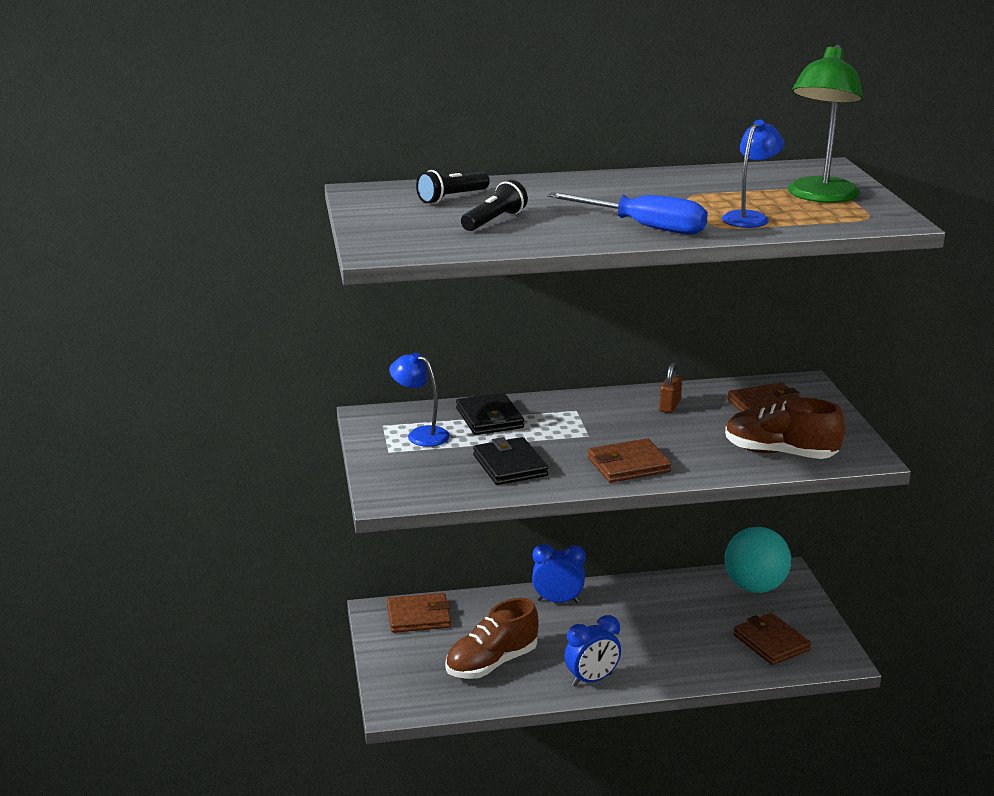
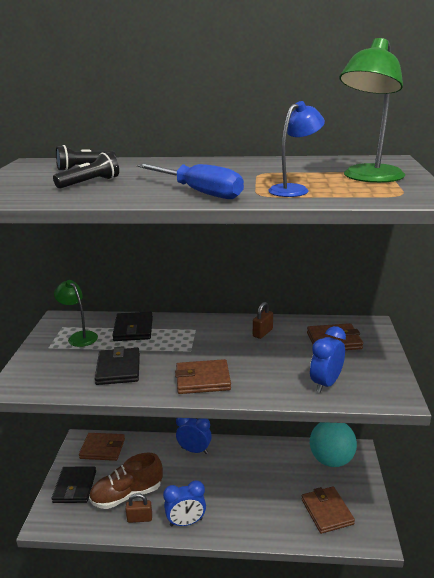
camera: 15 degrees right, 0 degrees up
blue lamp [389,352,450,447] -> green lamp [54,280,98,347]
brown shoe [725,398,845,459] -> blue clock [310,326,346,393]
none -> black wallet [52,466,96,503]
none -> brown padlock [126,493,152,523]

